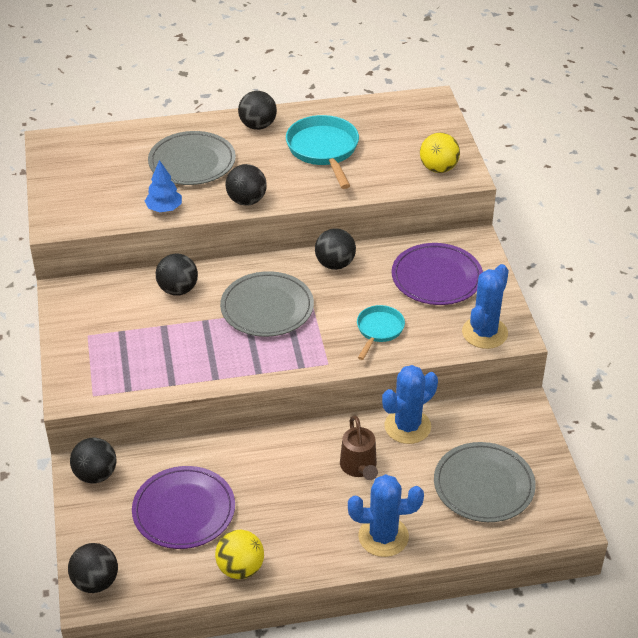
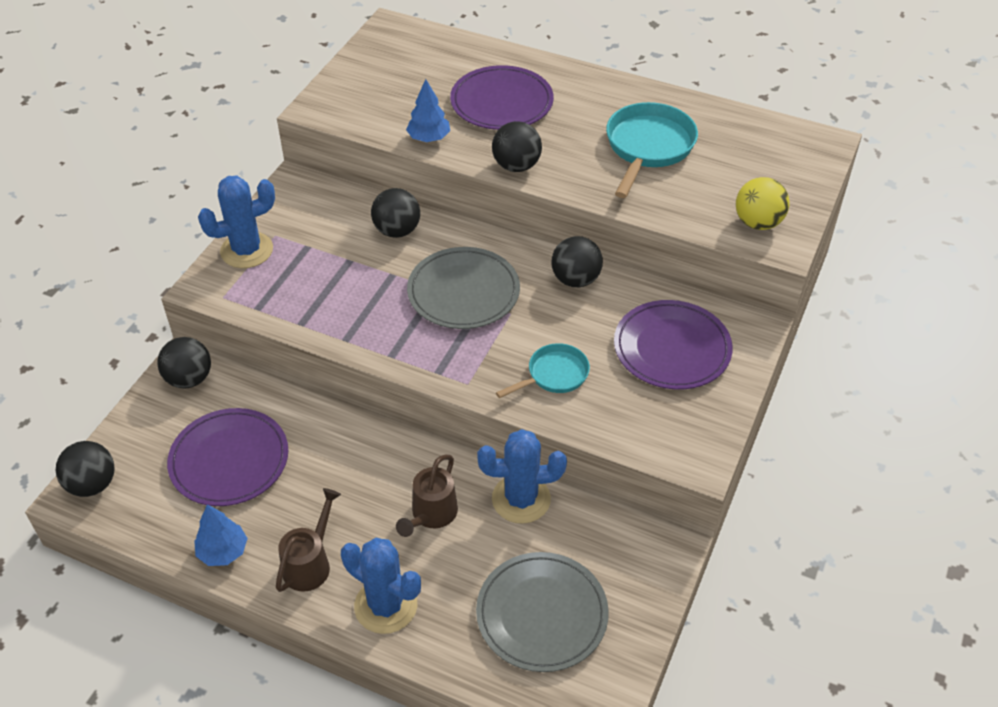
camera: 35 degrees right, 5 degrees up
grey plate [148,131,236,185] -> purple plate [450,65,554,130]
yellow ball [215,530,264,579] -> blue tree [194,504,248,566]
black ball [238,91,277,130] -> none
blue cactus [462,264,509,349] -> blue cactus moved to [198,176,275,268]
none -> brown watering can [276,488,341,592]

